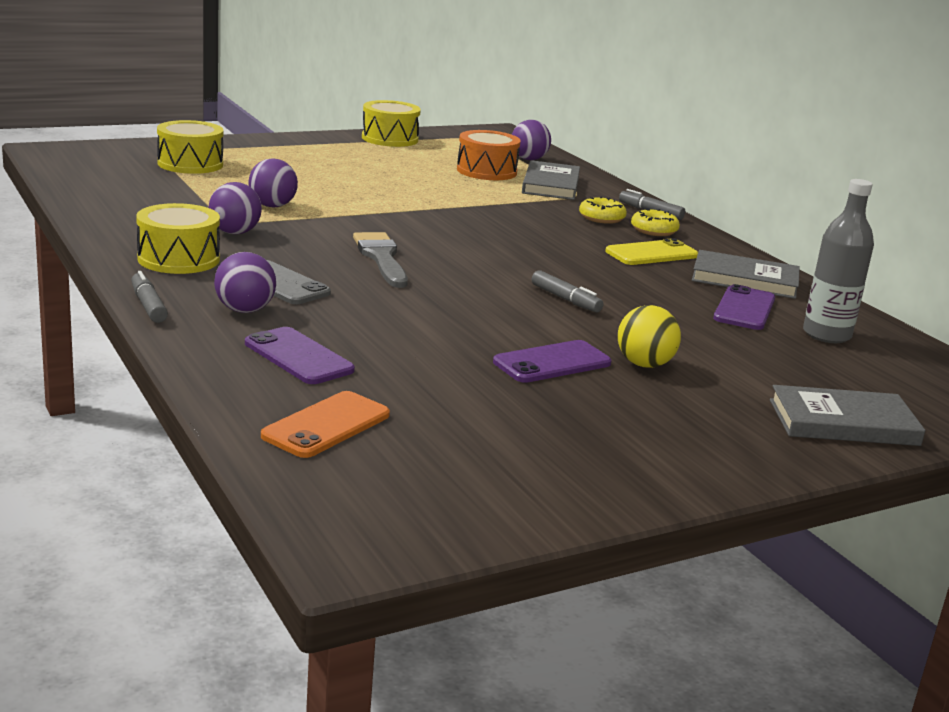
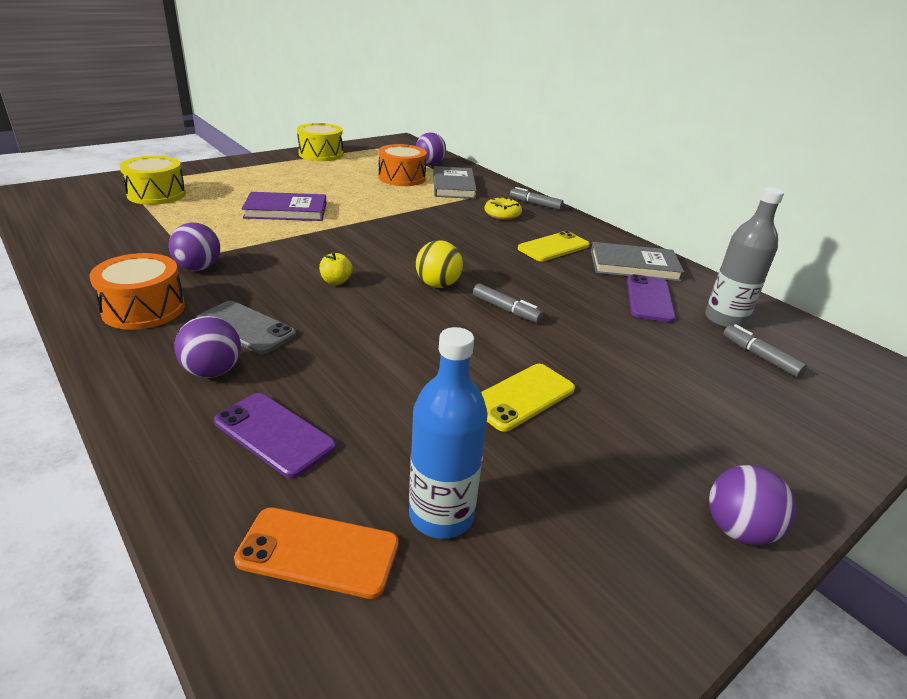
camera: 10 degrees left, 10 degrees up
grey marker [131,271,168,323] -> grey marker moved to [723,324,807,378]
yellow drum [136,203,220,274] -> orange drum [89,253,185,330]
purple ball [248,158,298,208] -> purple ball moved to [709,465,796,545]
orange phone [261,391,390,458] -> orange phone turned 75 degrees clockwise [234,507,399,599]
grey brush [353,232,408,288] -> yellow apple [319,252,353,285]
purple phone [493,340,611,383] -> yellow phone [481,364,575,432]
yellow ball [618,305,681,368] -> yellow ball moved to [416,240,463,288]
yellow donut [631,209,680,236] -> none
grey book [770,385,925,446] -> none
none -> purple book [242,192,327,221]
none -> blue bottle [409,327,488,539]

